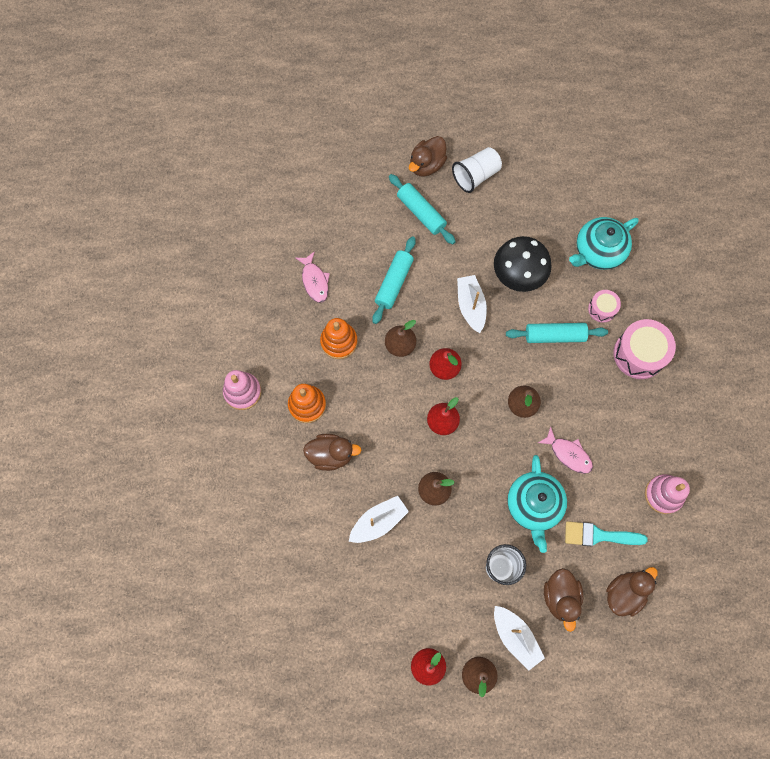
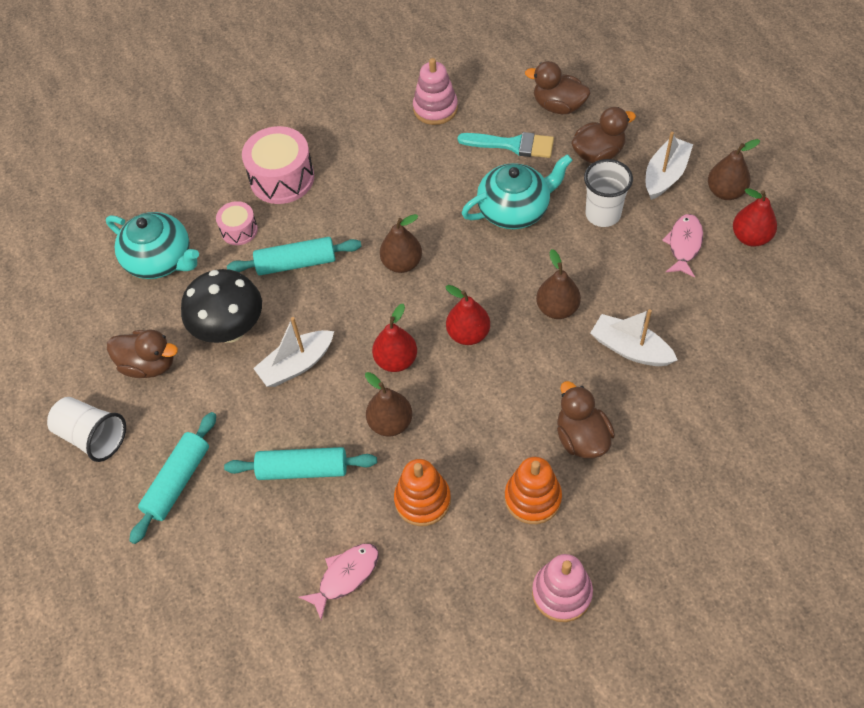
camera: 110 degrees left, 15 degrees down
brown duck [409,136,447,177] -> brown duck moved to [107,330,178,378]
turquoise rolling pin [506,323,608,343] -> turquoise rolling pin turned 75 degrees counterclockwise [227,237,362,275]
pink fish [538,426,593,474] -> pink fish moved to [662,214,703,278]
turquoise brush [565,521,648,546] -> turquoise brush turned 60 degrees counterclockwise [458,132,554,158]

